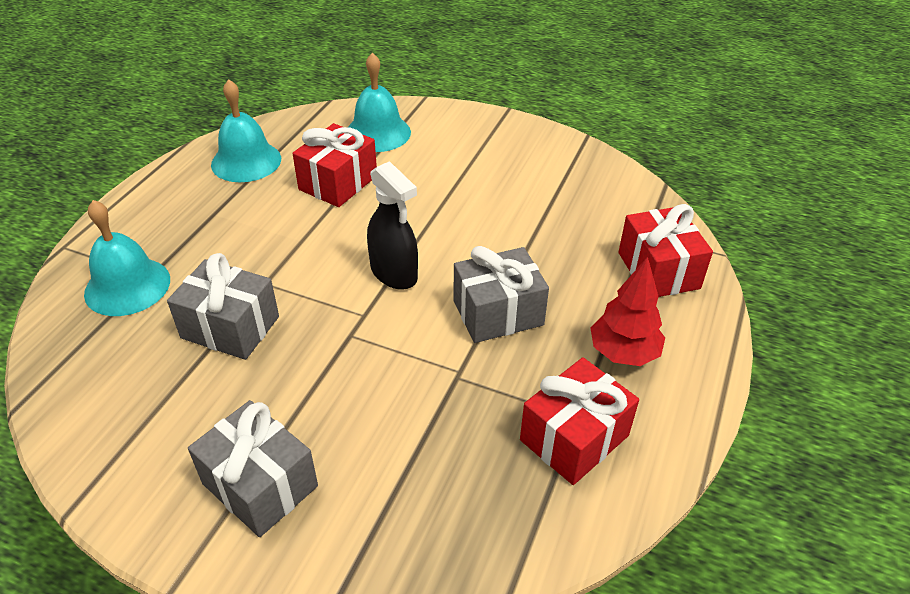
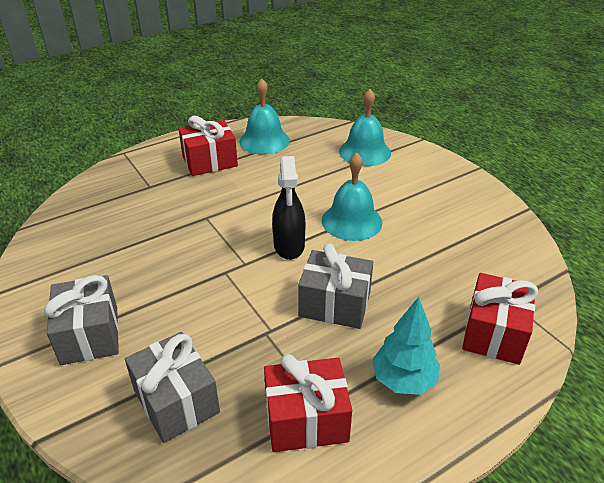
camera: 35 degrees right, 5 degrees down
turquoise bell [84,200,170,316] -> turquoise bell moved to [322,153,382,241]
grey gift [167,253,279,360] -> grey gift moved to [125,332,220,443]
red gift [292,123,377,207] -> red gift moved to [179,116,238,176]
red tree [591,257,665,366] -> turquoise tree [372,297,440,395]

